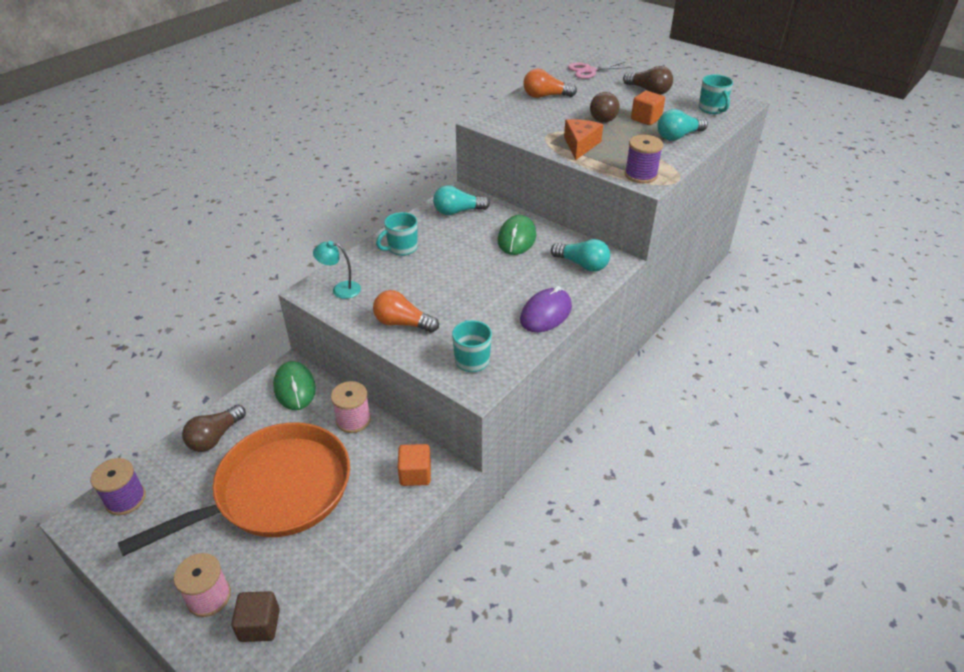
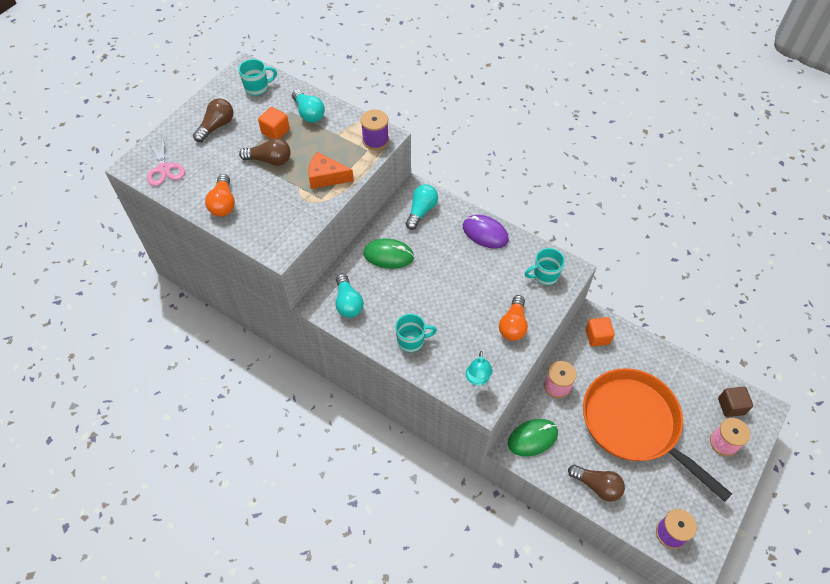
camera: 95 degrees left, 15 degrees up
turquoise mug [376,212,418,256] -> turquoise mug turned 60 degrees counterclockwise [395,314,437,352]

